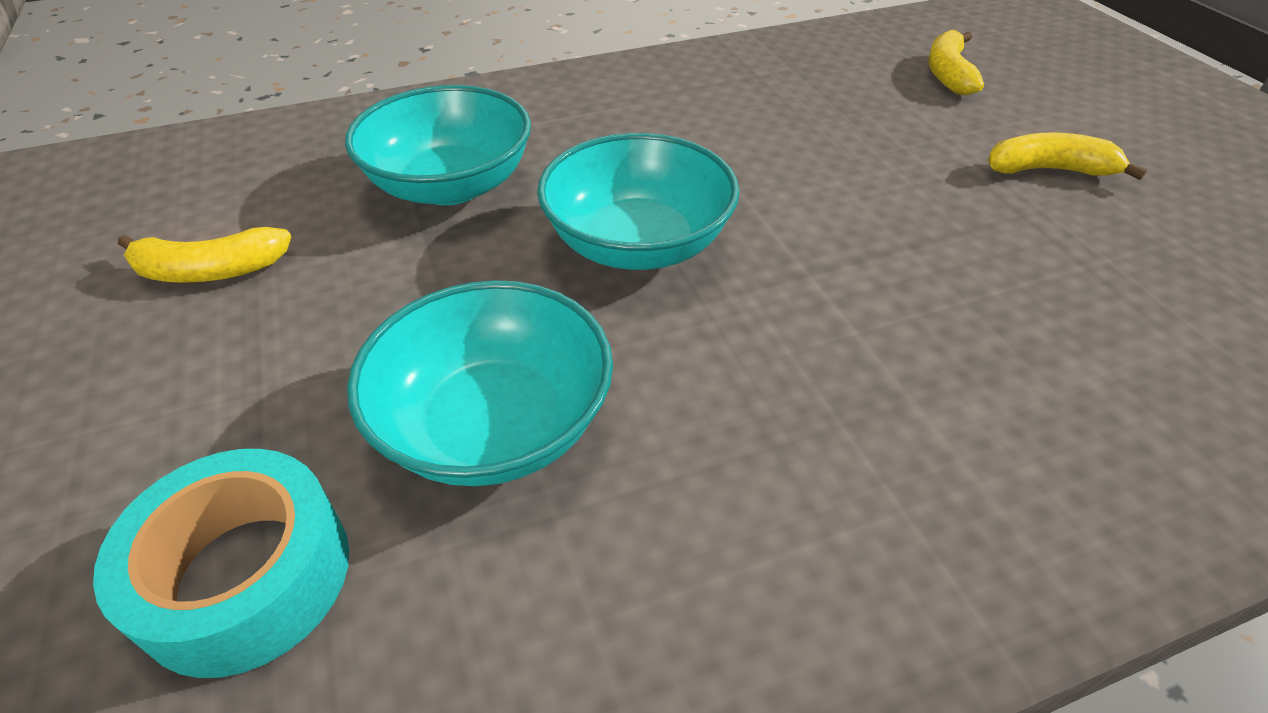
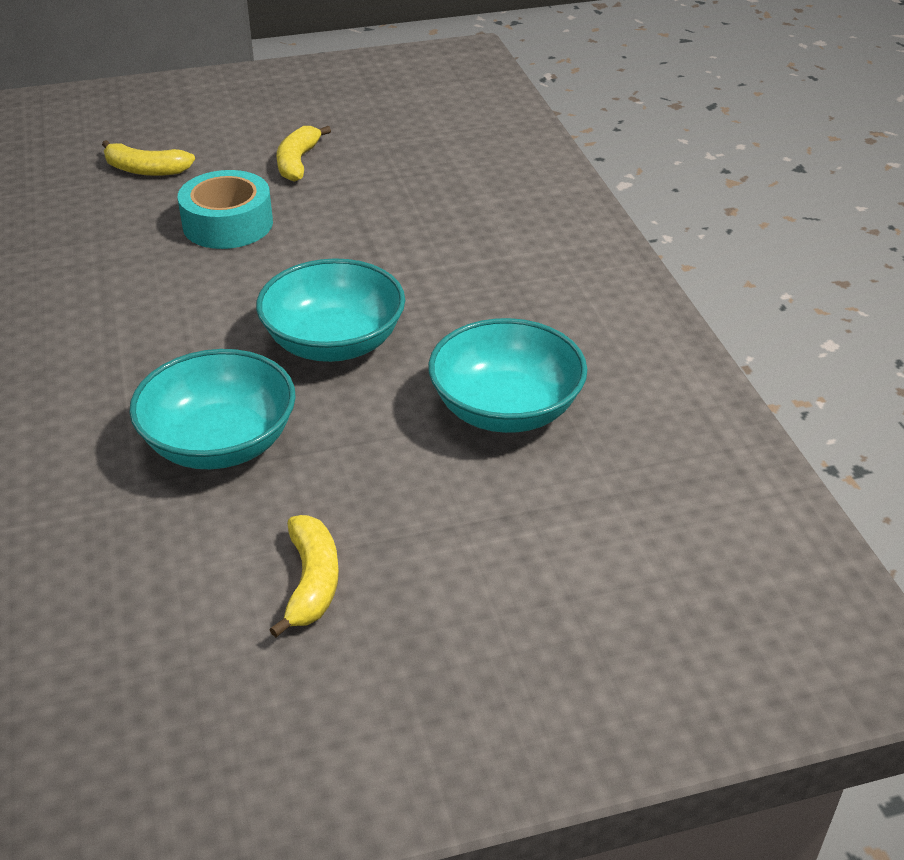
camera: 85 degrees left, 5 degrees down
turquoise tape [93,449,349,678] -> turquoise tape moved to [177,170,273,249]

